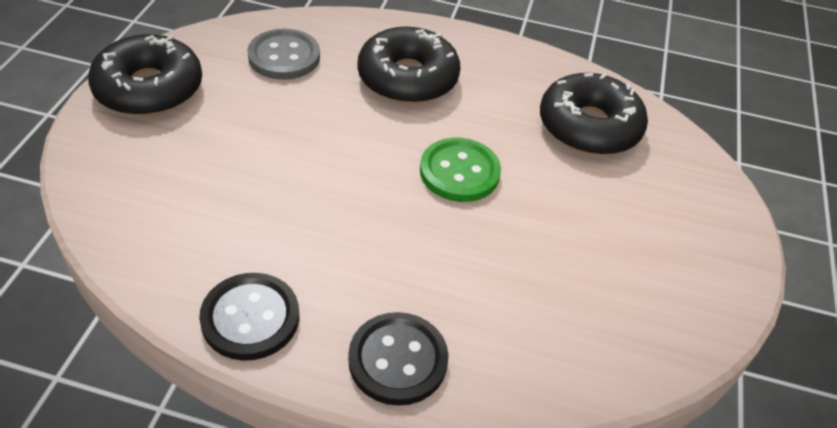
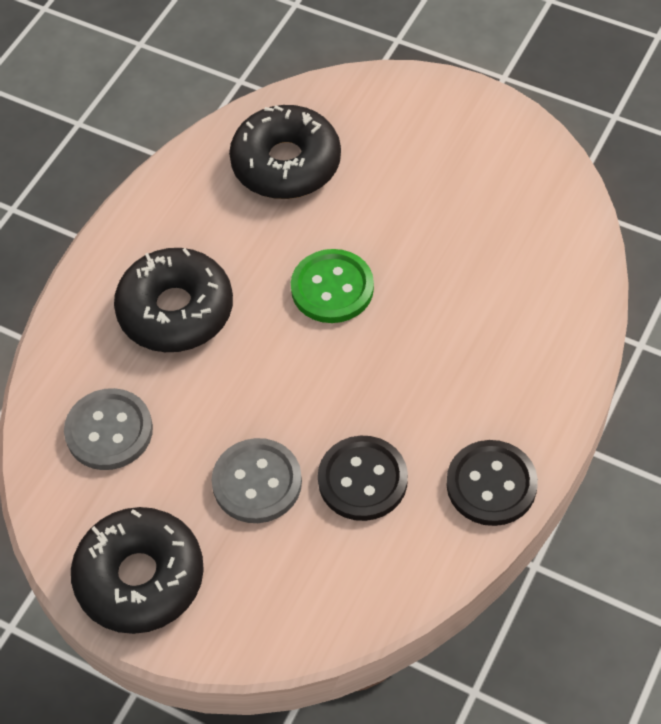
camera: 70 degrees left, 10 degrees up
black button [348,312,449,406] -> black button moved to [318,436,408,521]
none -> grey button [212,438,302,523]

